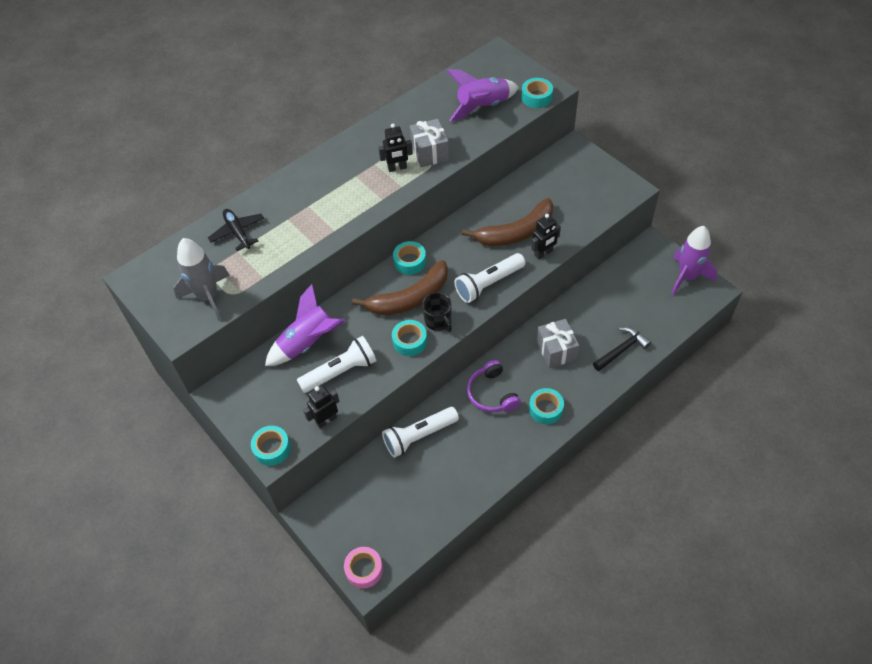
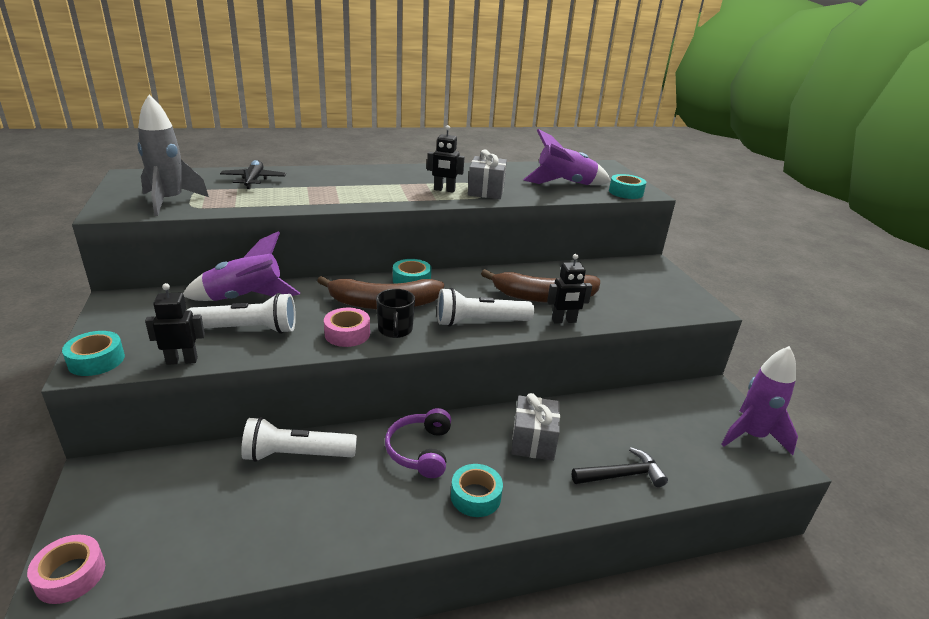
camera: 20 degrees right, 25 degrees down
turquoise tape [392,320,427,356] -> pink tape [324,308,370,347]

